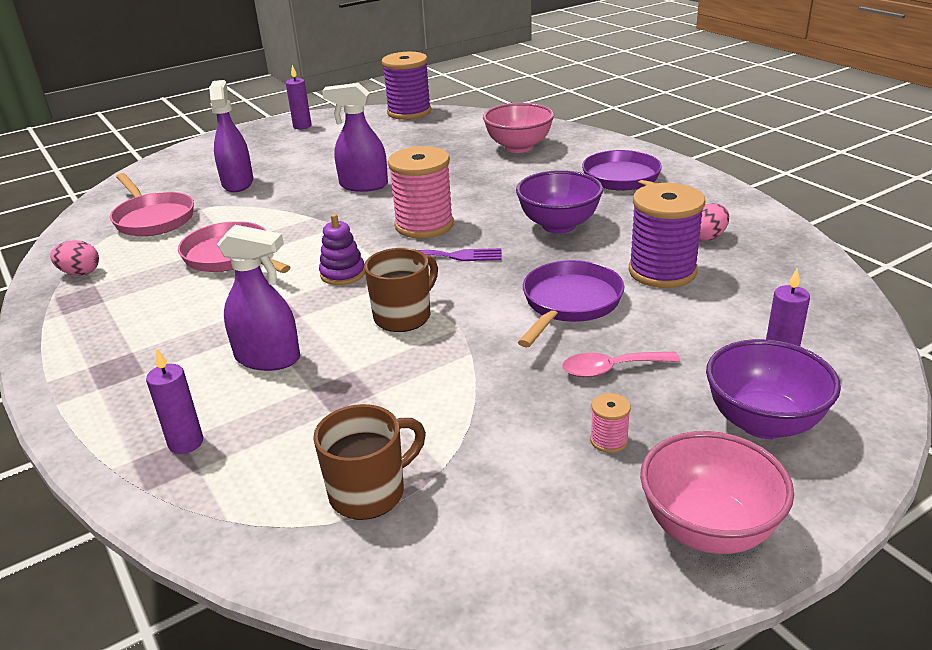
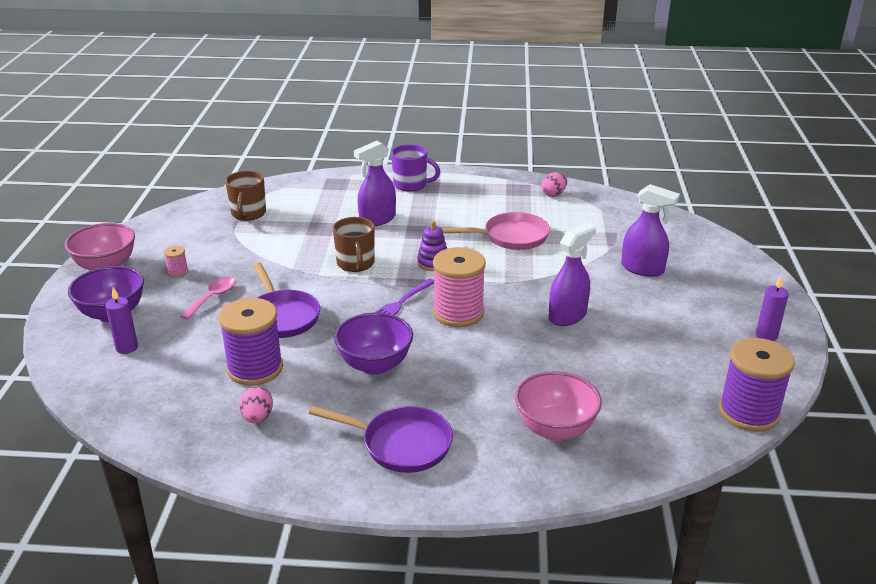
camera: 125 degrees right, 0 degrees up
pink pan [110,173,194,236] -> none
purple candle [146,348,203,454] -> none
none -> purple mug [391,144,440,191]

